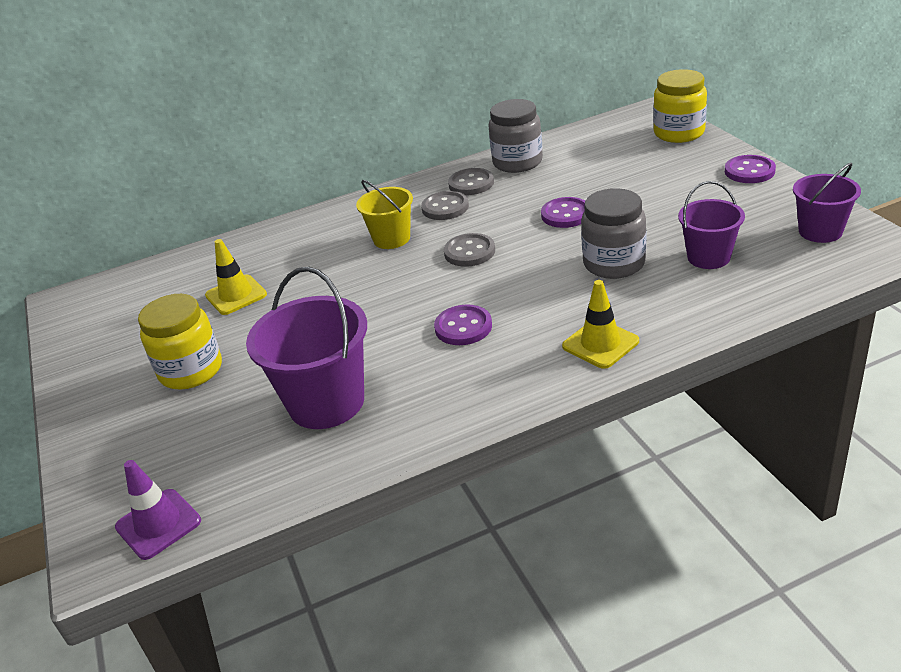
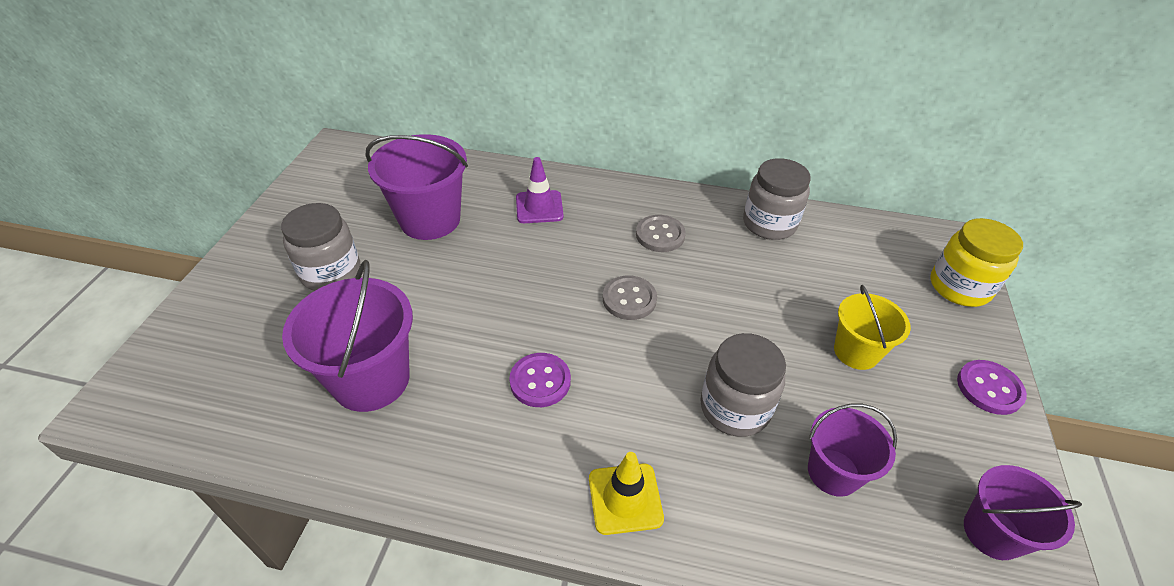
camera: 30 degrees right, 10 degrees up
purple traffic cone [115,460,201,560] -> purple traffic cone moved to [516,157,564,223]
yellow jar [138,294,222,390] -> grey jar [281,203,360,291]
yellow traffic cone [205,239,267,315] -> purple bucket [365,134,468,240]
yellow bucket [356,180,413,249] -> yellow bucket moved to [834,285,911,370]
grey button [448,168,494,195] -> none
purple button [541,197,585,228] -> none

